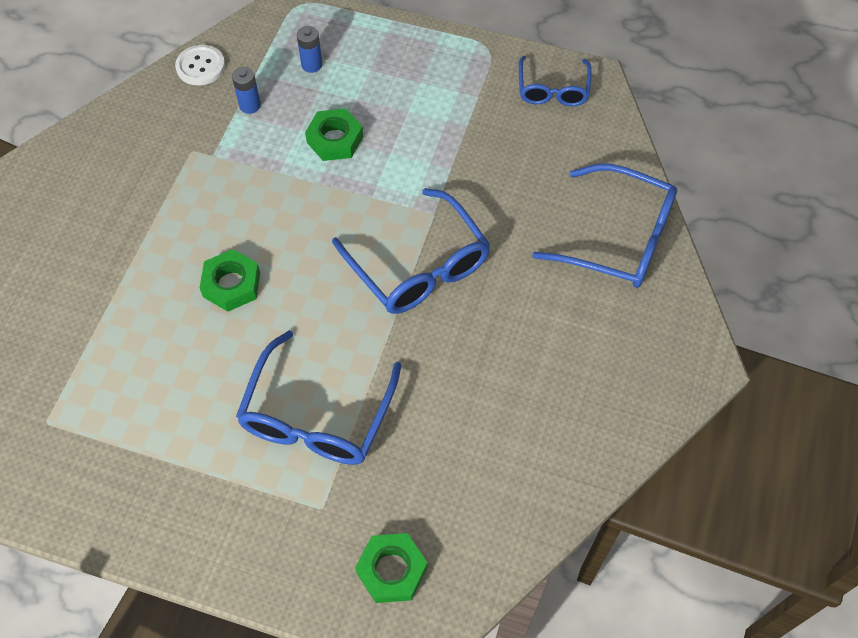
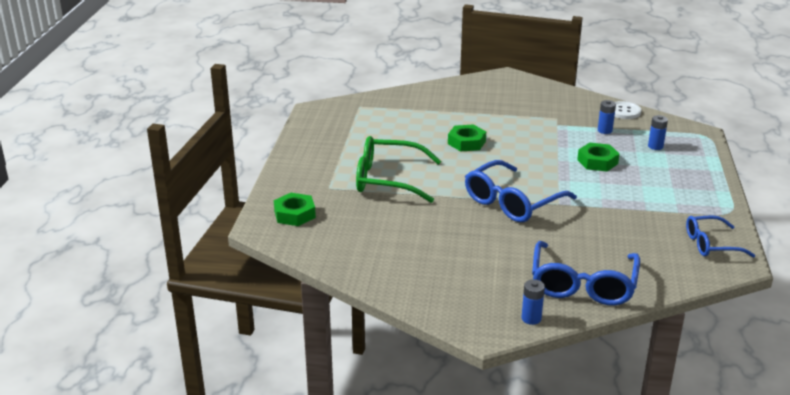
camera: 80 degrees right, 30 degrees down
blue glasses [236,331,401,465] -> green glasses [356,136,441,203]
none -> blue battery [521,279,545,325]

